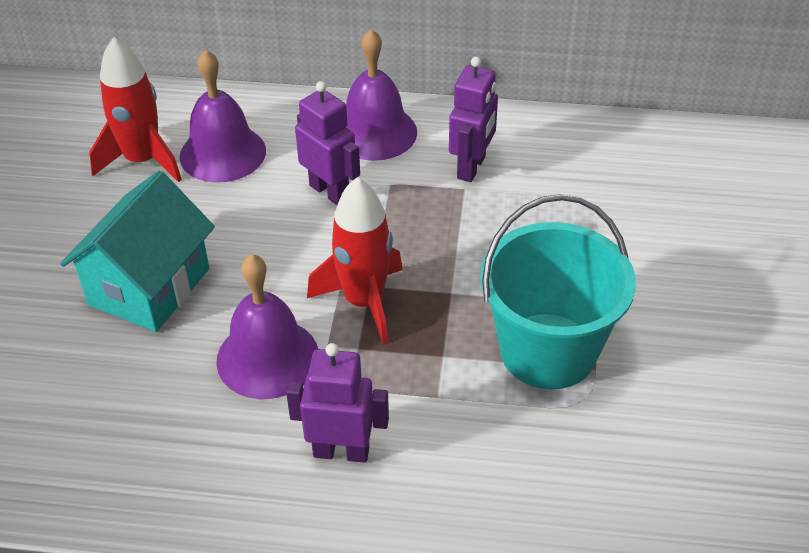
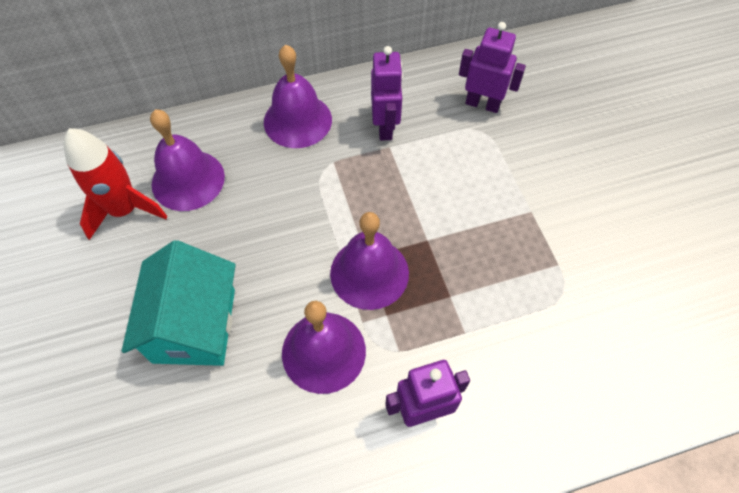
camera: 25 degrees left, 15 degrees up
purple robot [295,81,360,205] -> purple robot moved to [459,22,526,113]
red rocket [307,177,403,345] -> purple bell [330,212,409,310]
turquoise bucket [480,194,636,390] -> none

